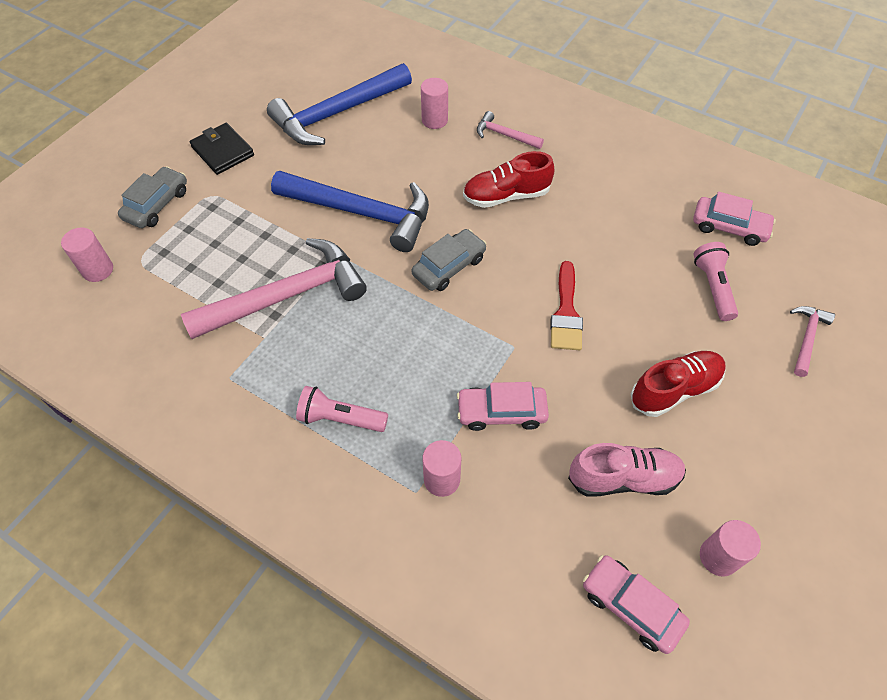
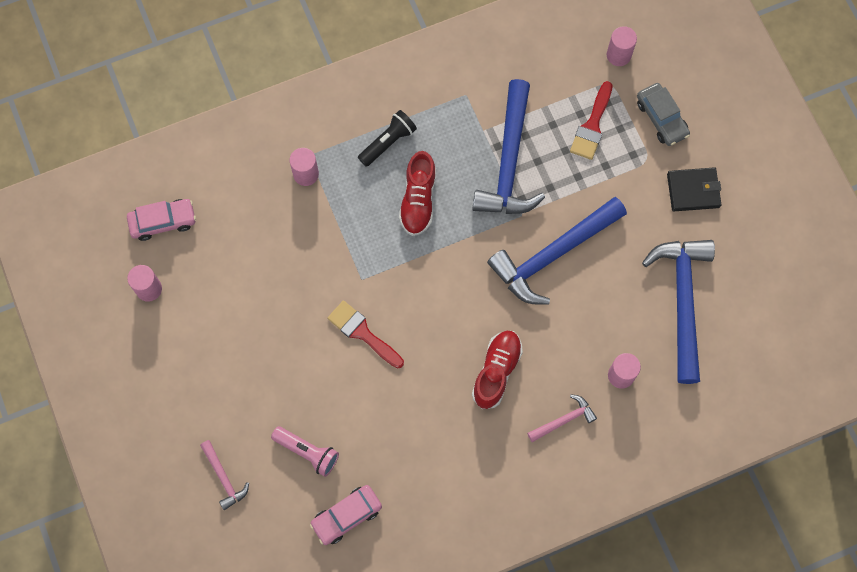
camera: 125 degrees right, 15 degrees up
pink hammer [181,238,367,339] -> blue hammer [472,79,545,214]
pink flashlight [296,386,388,432] -> black flashlight [358,110,417,167]
grey car [412,229,487,291] -> none
pink car [457,382,549,431] -> none
pink shoe [568,443,686,497] -> none
red shoe [631,351,726,417] -> red shoe moved to [399,151,436,236]
none -> red brush [570,81,613,160]

